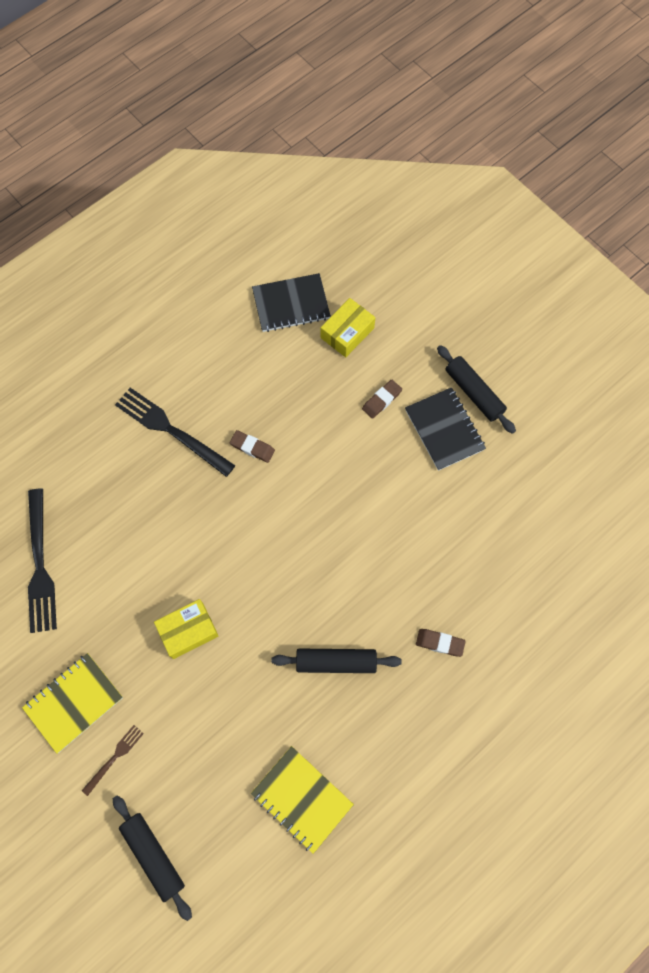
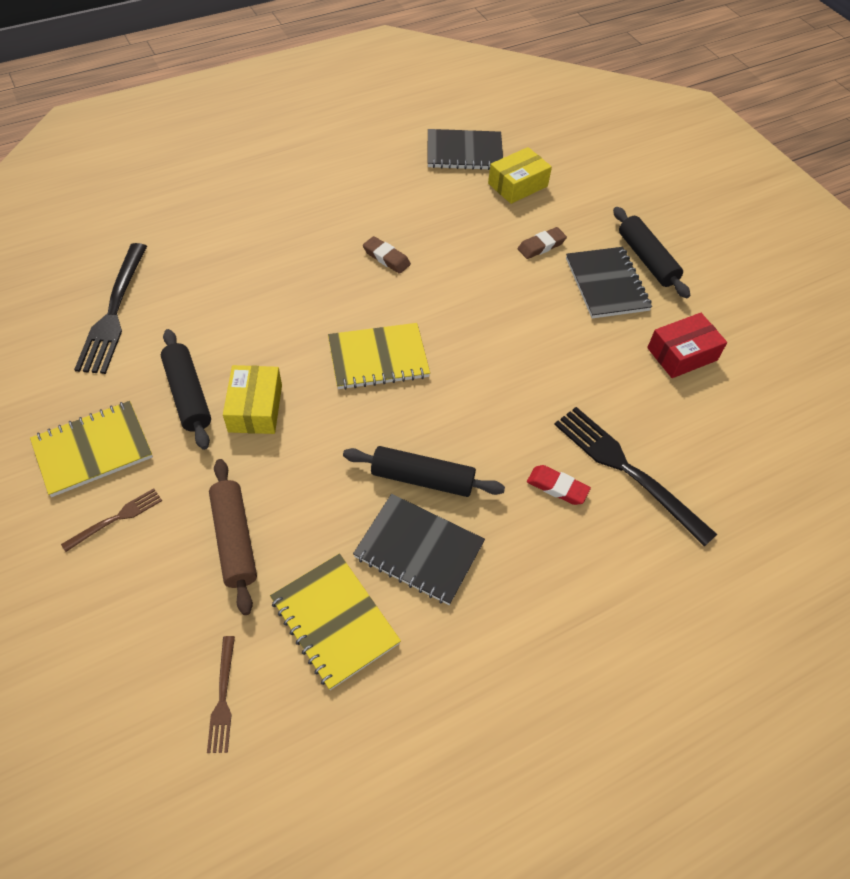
camera: 10 degrees right, 15 degrees down
black rolling pin [113,796,192,921] -> black rolling pin moved to [161,329,211,450]
black fork [115,388,236,477] -> black fork moved to [554,407,717,547]
yellow box [154,599,218,659] -> yellow box turned 75 degrees counterclockwise [223,365,282,434]
brown eraser [416,629,466,657] -> red eraser [527,465,591,505]
none -> brown fork [207,636,235,753]
none -> brown rolling pin [209,459,257,615]
none -> yellow notebook [328,323,430,390]
none -> black notebook [353,494,485,605]
none -> red box [647,313,727,378]

